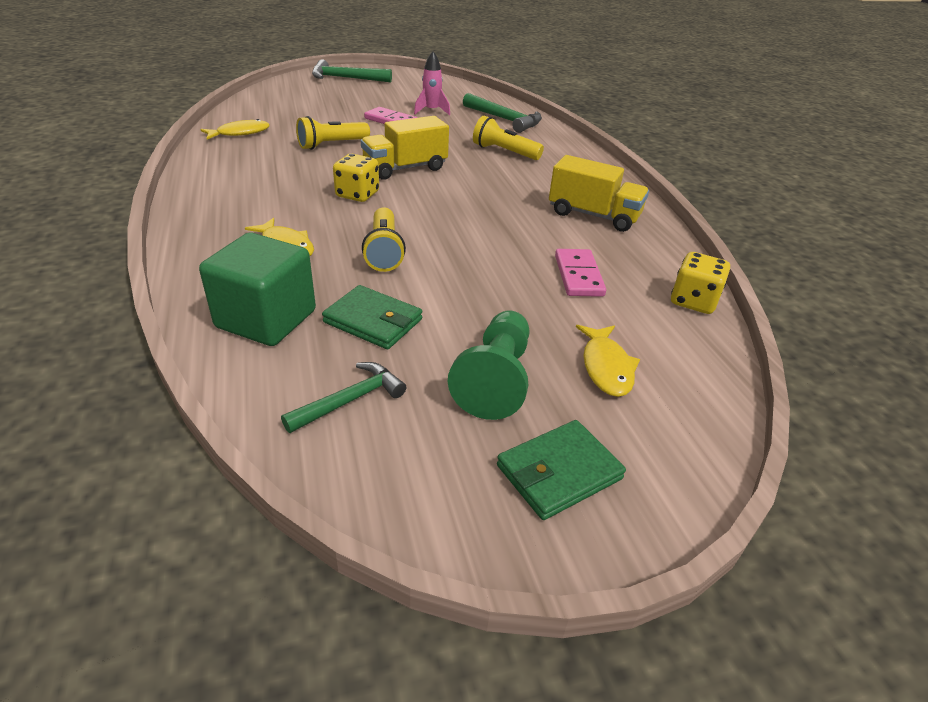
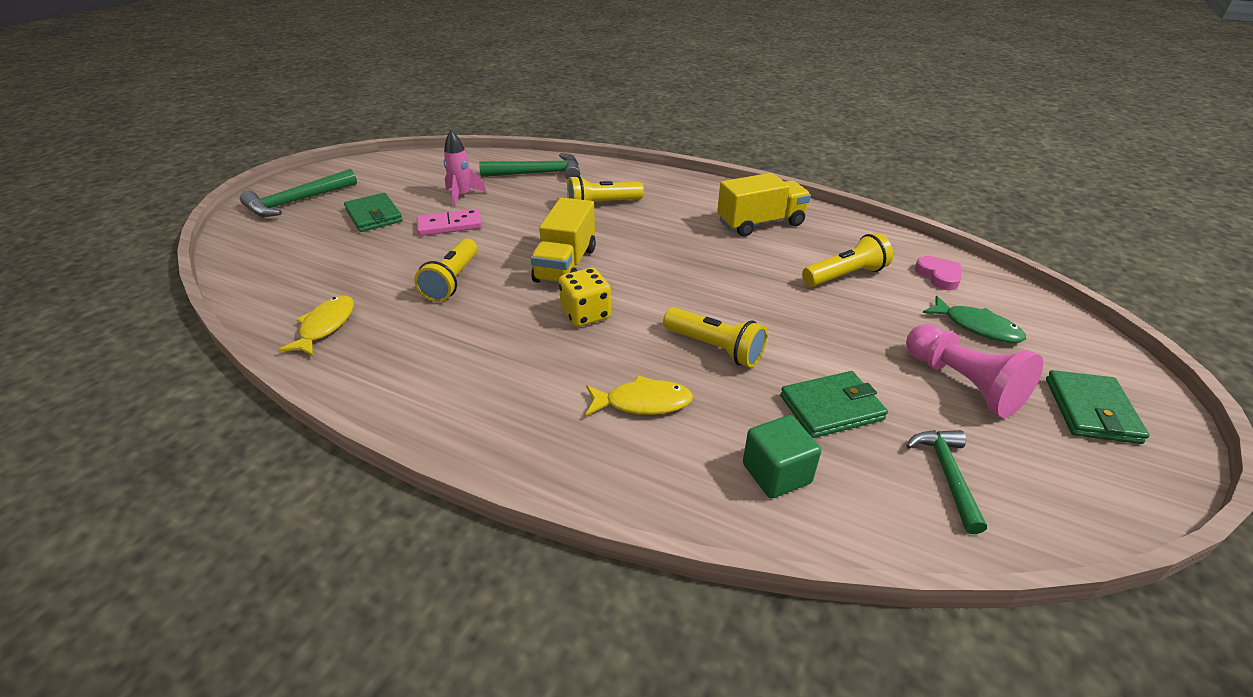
camera: 45 degrees left, 0 degrees up
green cube [199,233,316,346] -> green cube [743,415,821,498], size x0.62
green pawn [448,311,530,420] -> pink pawn [906,324,1043,418]
pink domino [555,249,606,297] -> yellow flashlight [802,233,893,287]
yellow fish [576,325,640,397] -> green fish [923,296,1026,343]
yellow dice [671,252,730,314] -> none
none -> green wallet [344,193,403,232]
none -> pink heart [915,256,962,290]

